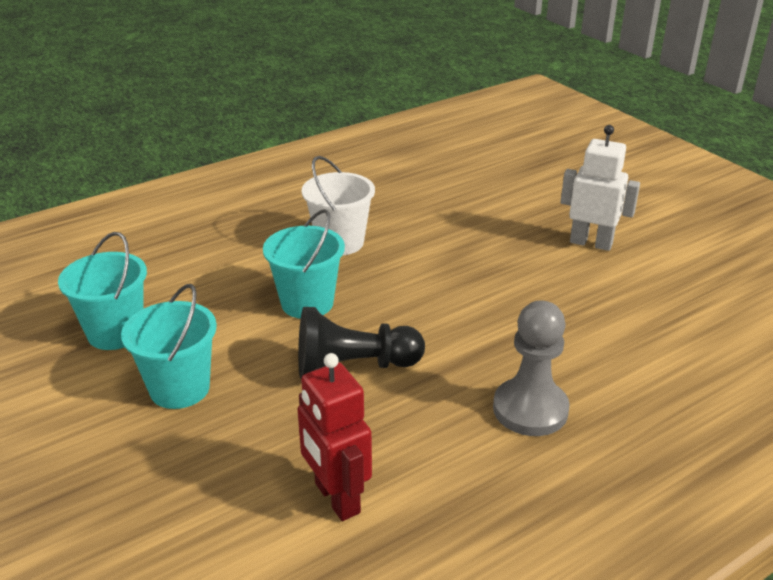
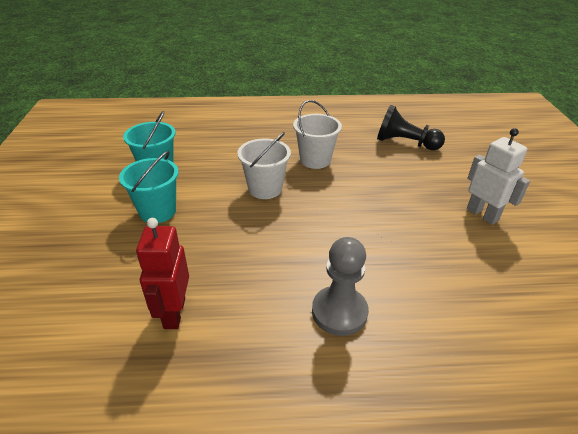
camera: 30 degrees right, 5 degrees up
turquoise bucket [263,209,345,319] -> white bucket [237,132,291,199]
black pawn [298,307,425,379] -> black pawn moved to [377,105,445,150]

